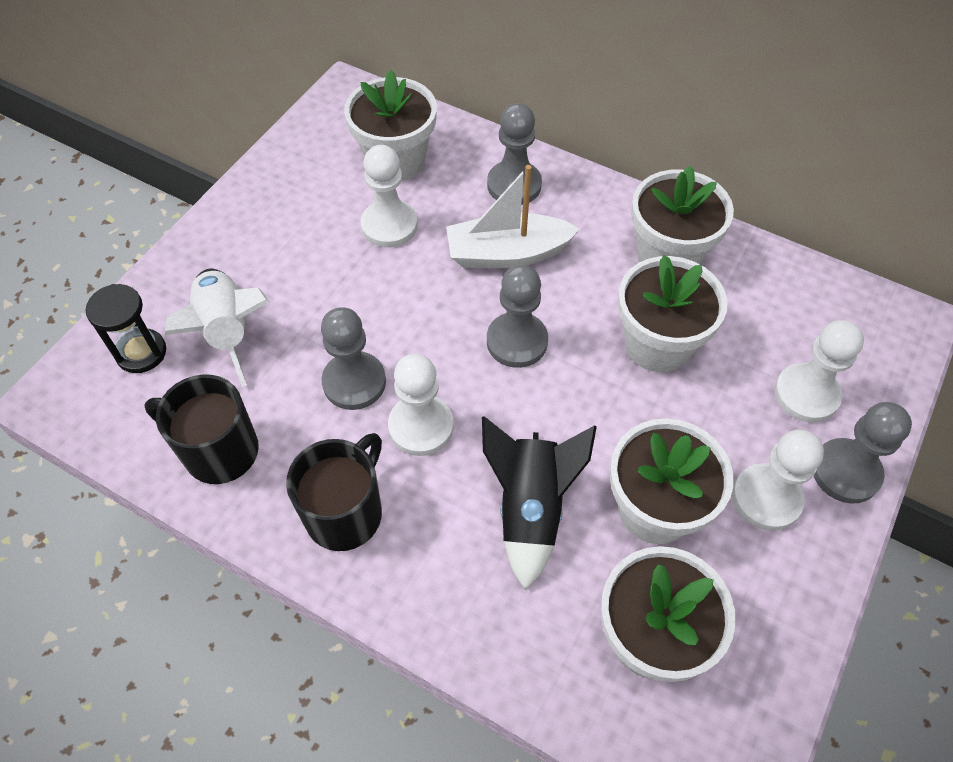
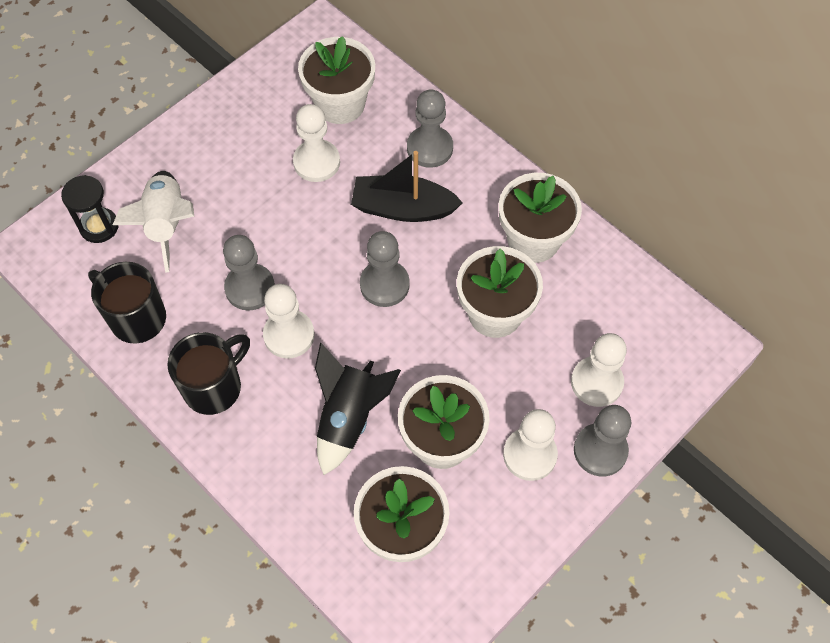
camera: 15 degrees right, 5 degrees up
white boat [446,165,580,268] -> black boat [351,151,463,222]

